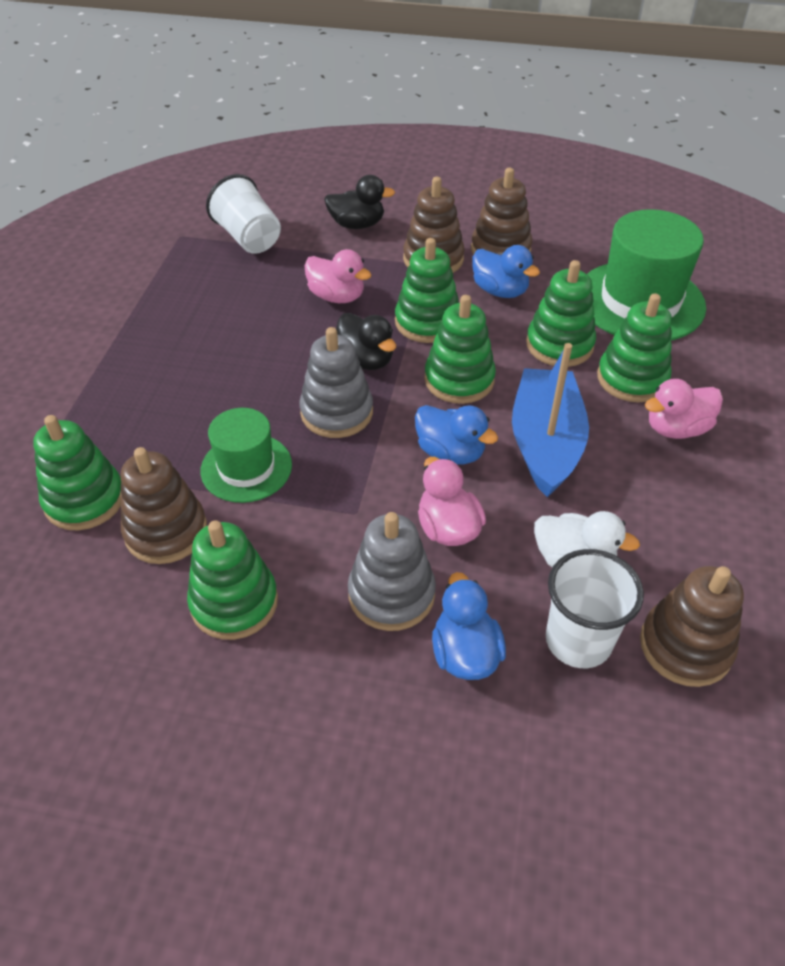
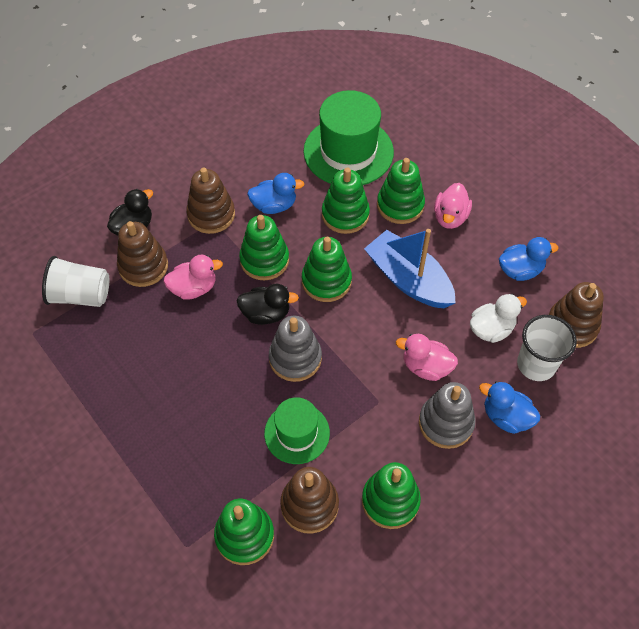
camera: 50 degrees left, 10 degrees up
blue duck [415,405,498,465] -> blue duck moved to [499,237,558,281]
brown stacking toy [471,168,532,255] -> brown stacking toy moved to [117,221,168,287]

